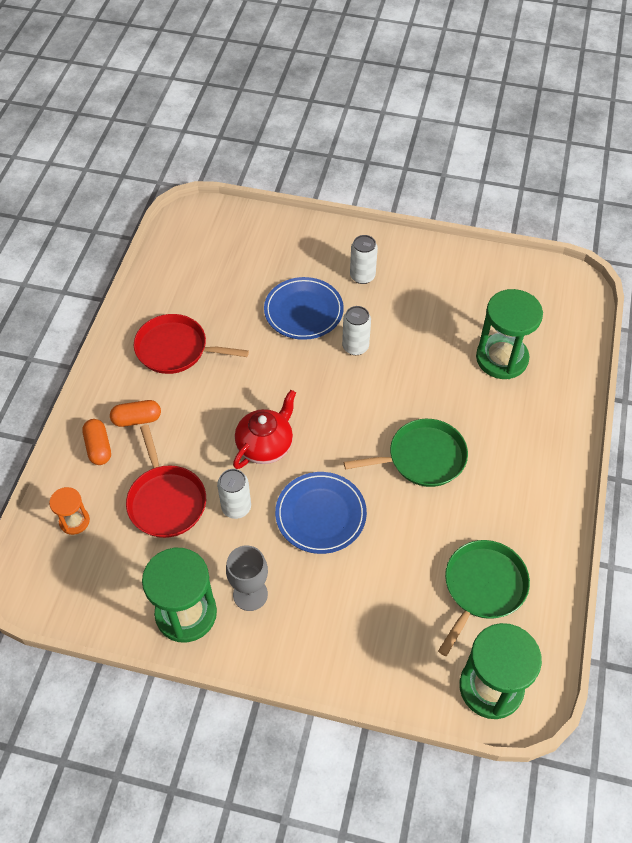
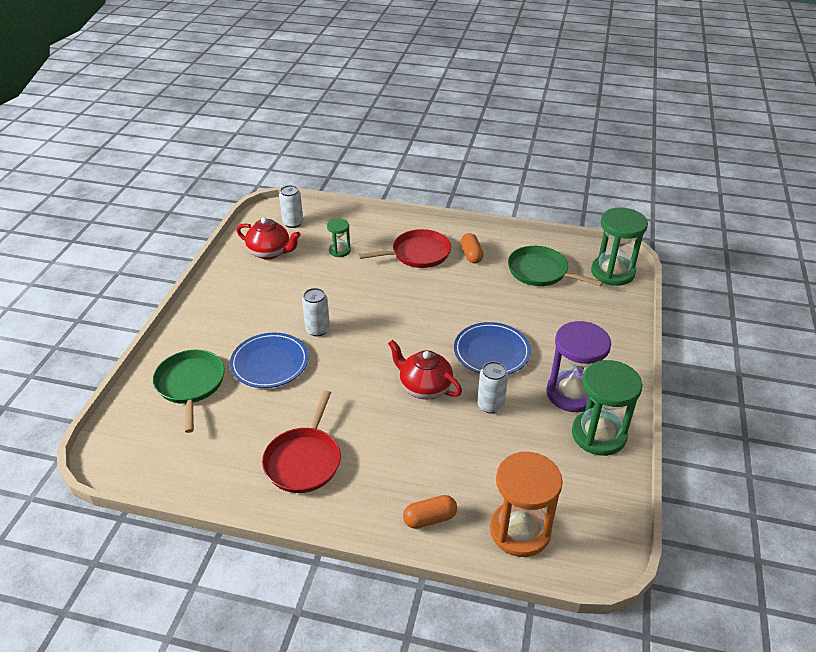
camera: 90 degrees left, 15 degrees down
orange hourglass [49,487,90,535] -> orange hourglass [490,452,563,557], size x1.93
orange capsule [110,400,161,427] -> orange capsule moved to [461,233,484,263]
red pan [126,425,206,538] -> red pan moved to [358,229,451,268]
grey goblet [226,545,268,611] -> purple hourglass [546,321,611,412]
green pan [344,419,468,487] -> green pan moved to [153,350,225,433]
white can [350,235,378,284] -> white can moved to [279,185,303,228]
green hourglass [476,289,543,379] -> green hourglass [327,219,351,257], size x0.52
none -> red teapot [237,217,300,260]

